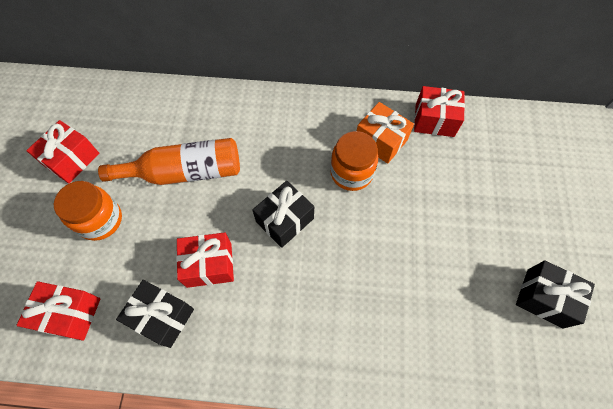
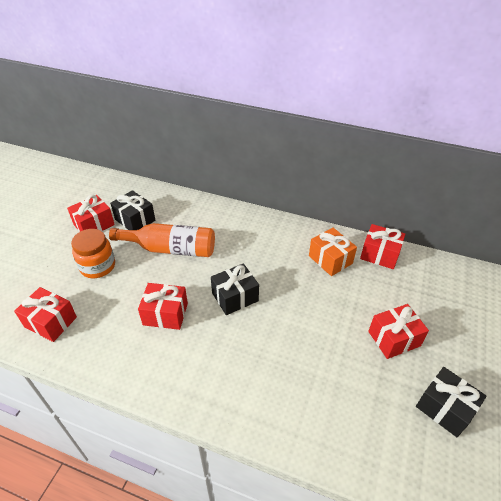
camera: 15 degrees right, 20 degrees down
black gift [116,280,194,348] -> black gift moved to [110,190,155,230]
orange jar [330,131,378,191] -> none
none -> red gift [368,304,429,359]

